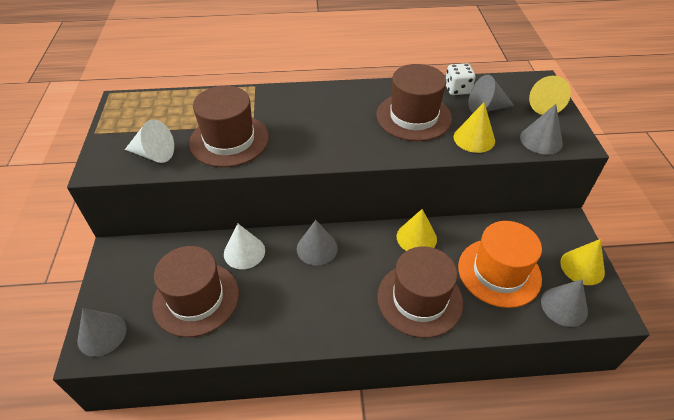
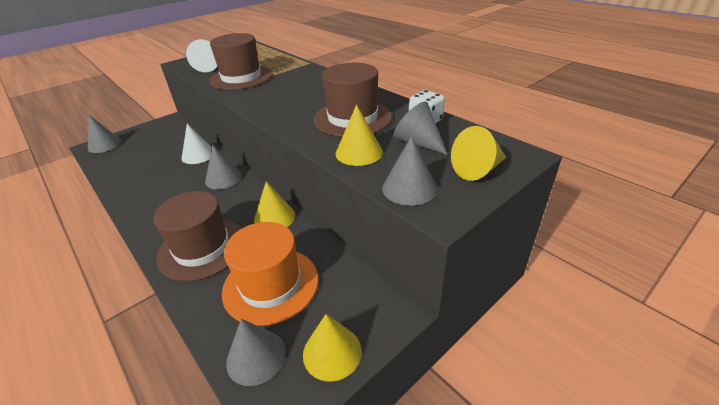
camera: 55 degrees right, 10 degrees down
brown hat [152,246,239,337] -> none

